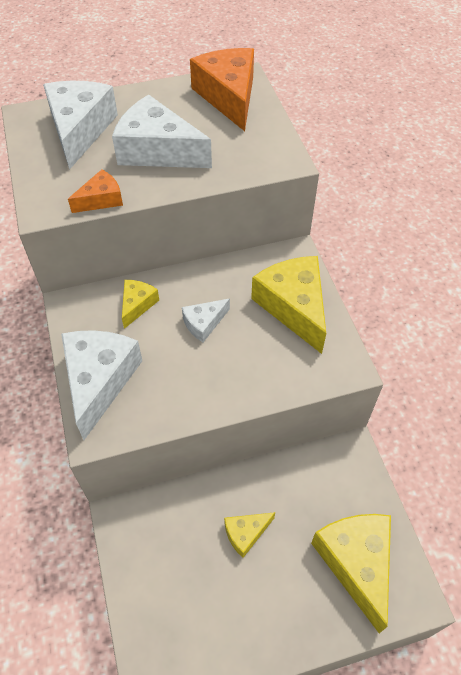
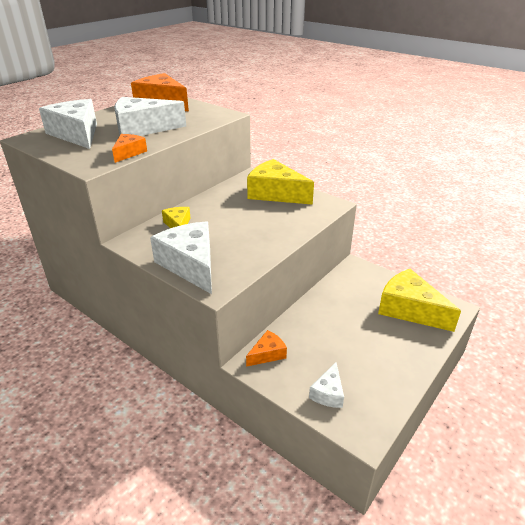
camera: 35 degrees left, 20 degrees down
white cheese [182,299,230,342] -> white cheese moved to [309,362,344,408]
yellow cheese [224,512,275,558] -> none
none -> orange cheese [246,330,287,367]

